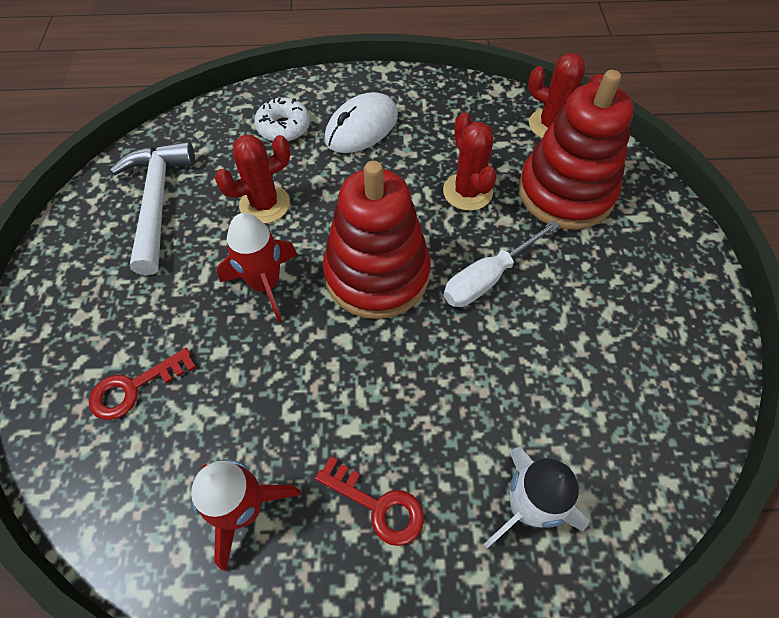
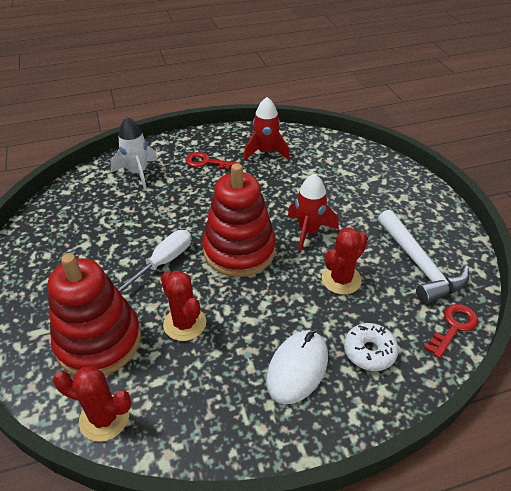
camera: 165 degrees right, 15 degrees down
red key [89,348,196,420] -> red key moved to [424,304,478,359]

